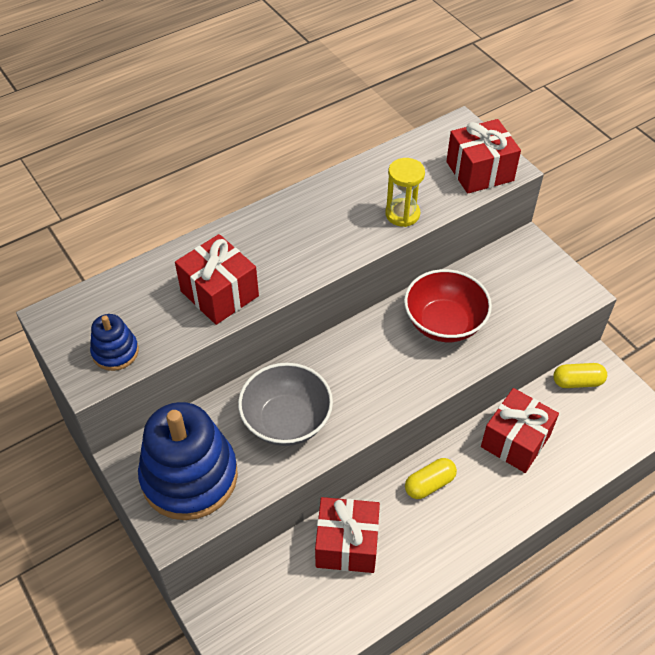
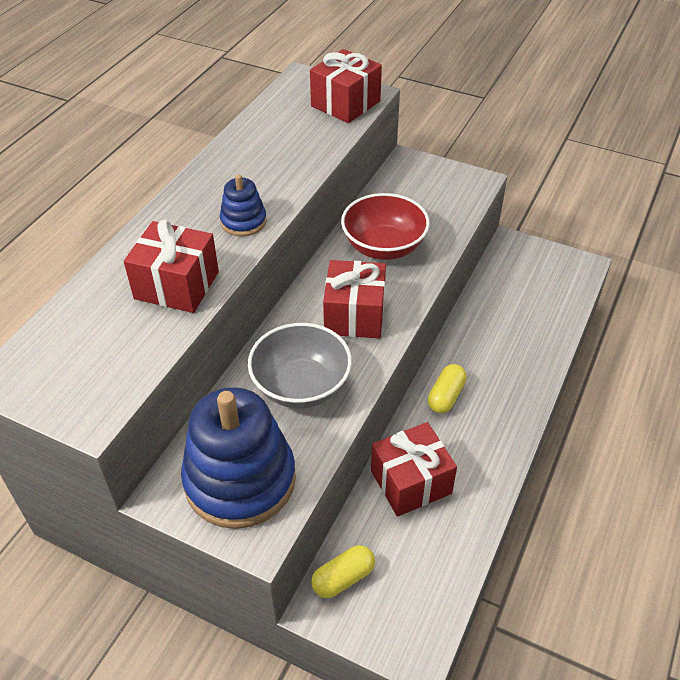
camera: 30 degrees left, 5 degrees down
blue stacking toy [90,314,139,371] -> blue stacking toy moved to [220,174,267,236]
yellow hourglass [385,158,425,227] -> none
red gift [481,388,559,473] -> red gift moved to [323,260,386,338]
yellow capsule [553,363,607,388] -> yellow capsule moved to [311,545,375,598]

